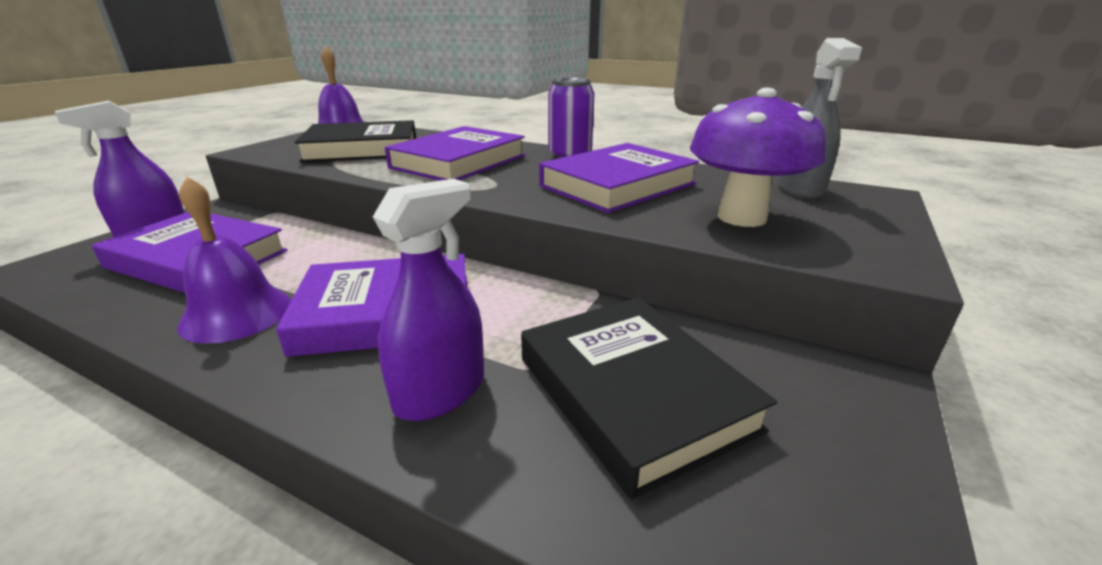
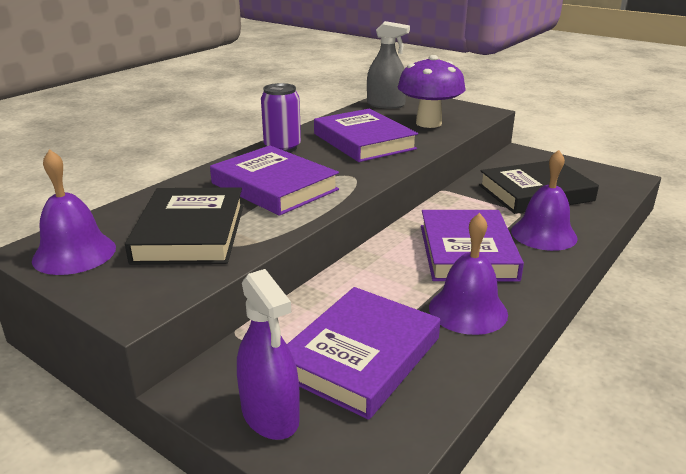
camera: 80 degrees left, 0 degrees up
purple spray bottle [373,179,484,421] -> purple bell [511,150,578,251]

